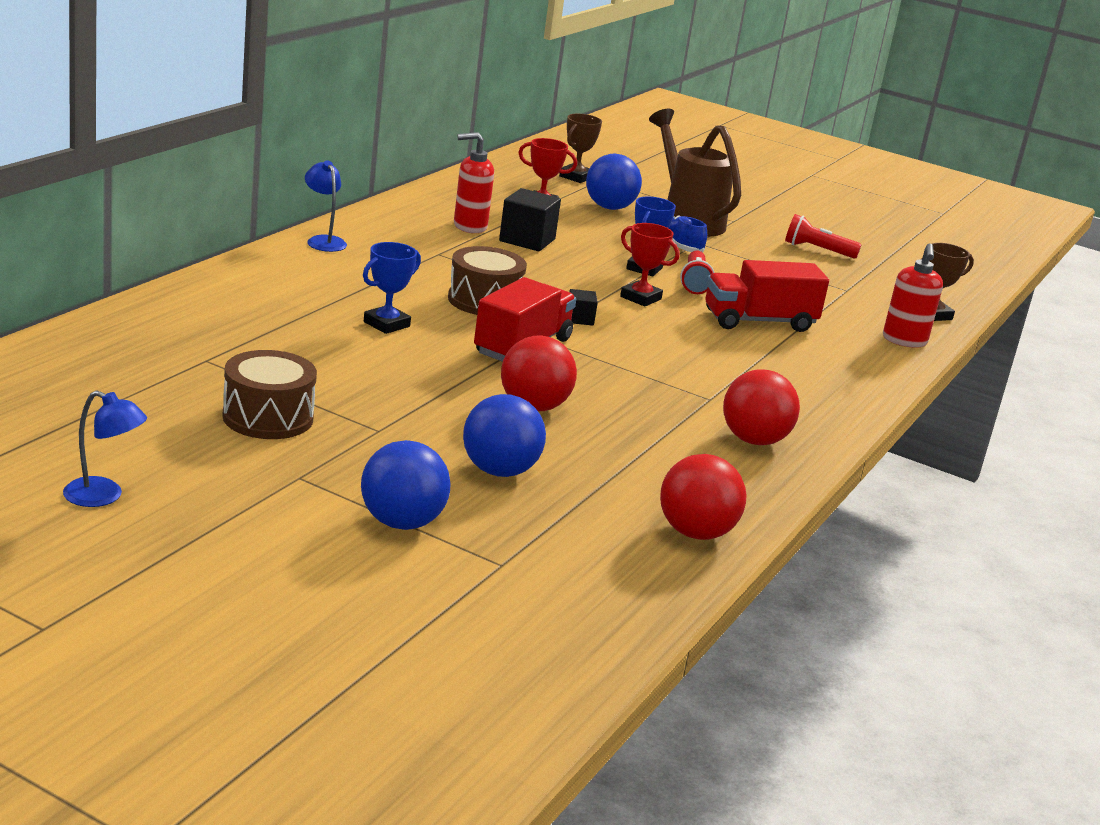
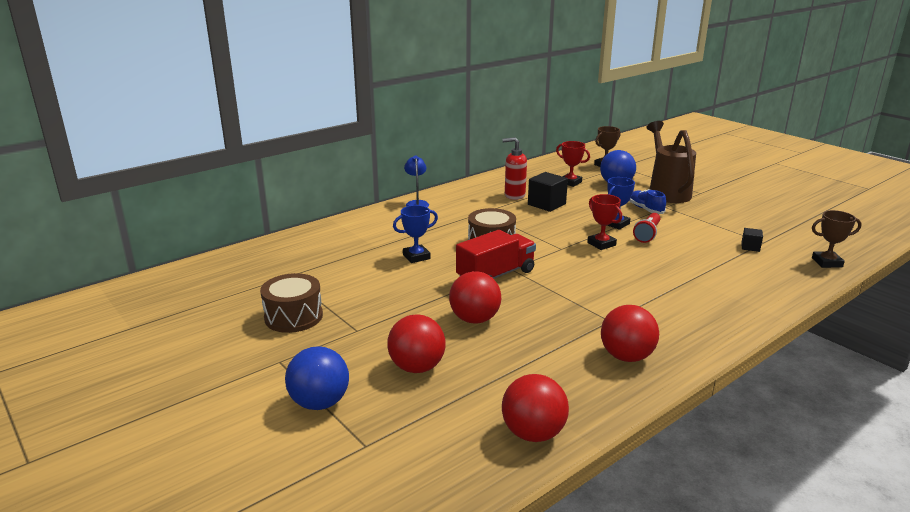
camera: 25 degrees right, 0 degrees up
blue lamp [63,391,147,507] -> none
blue ball [463,394,546,477] -> red ball [387,314,446,373]
black cube [569,289,598,326] -> black cube moved to [741,228,763,252]
red truck [705,260,829,332] -> none
red flashlight [785,214,861,259] -> none
red soap dispenser [883,243,943,348] -> none

